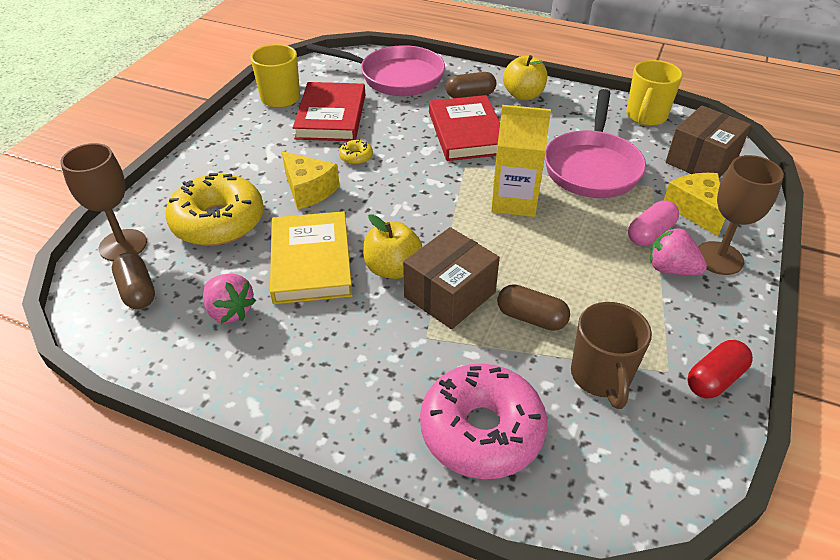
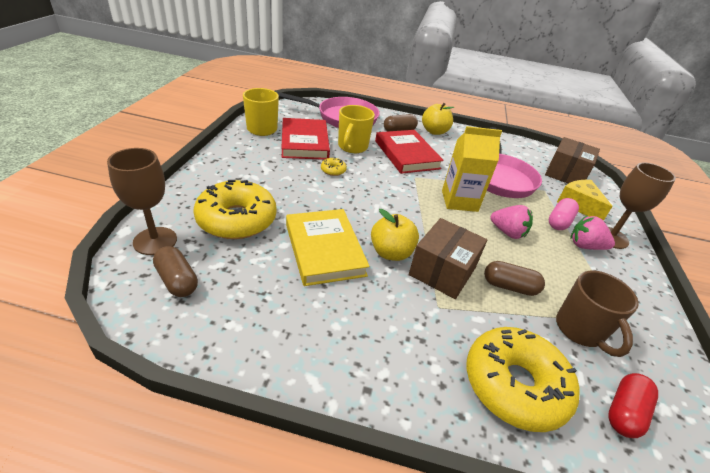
camera: 15 degrees left, 5 degrees down
pink strawberry [203,273,256,323] -> pink strawberry moved to [490,205,533,239]
yellow cheese [282,151,340,209] -> none
pink donut [420,364,547,479] -> yellow donut [467,327,580,432]
yellow mug [626,60,683,126] -> yellow mug moved to [338,105,375,153]
red capsule [687,340,753,399] -> red capsule moved to [608,373,658,438]

